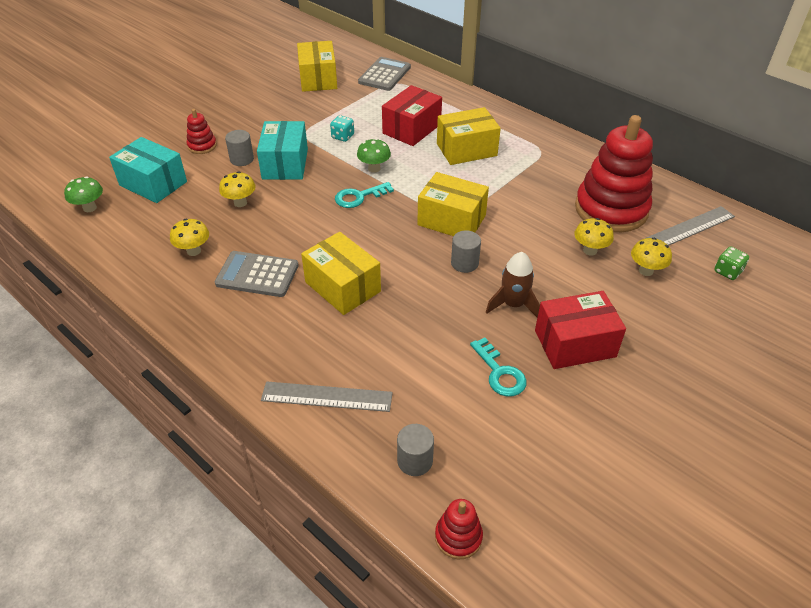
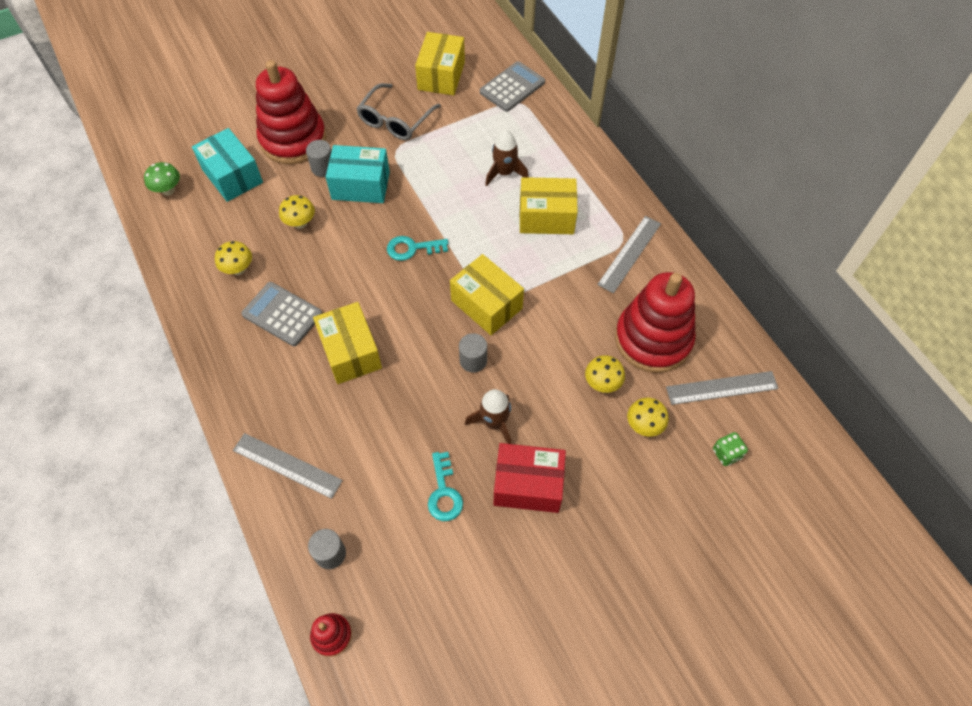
camera: 20 degrees right, 15 degrees up
red stacking toy [187,109,217,154] -> red stacking toy [256,60,326,164], size x2.29
turquoise box [257,121,308,180] -> turquoise box turned 75 degrees clockwise [326,145,390,203]
turquoise dice [330,115,354,142] -> none
green mushroom [357,138,391,173] -> none
red box [382,85,442,146] -> brown rocket [485,130,529,186]
none -> grey glasses [356,83,441,140]
none -> grey ruler [597,216,661,293]

